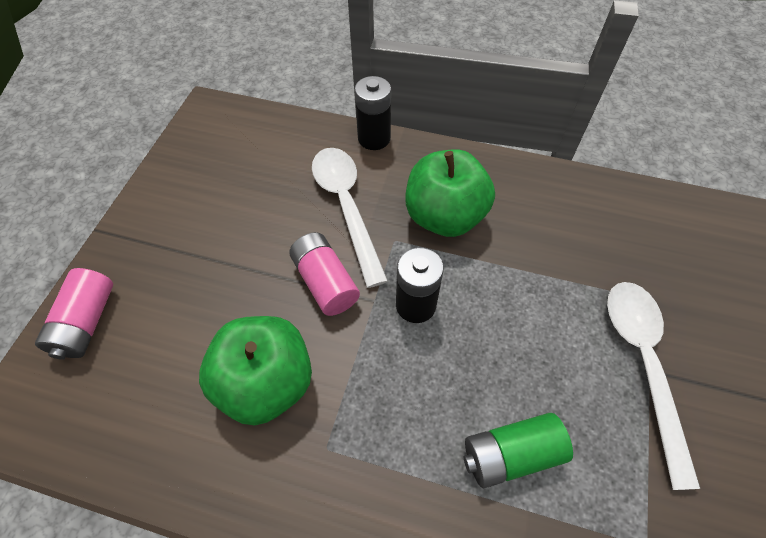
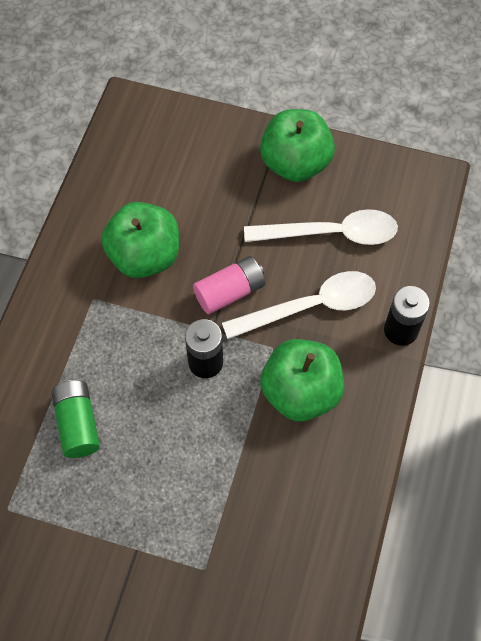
camera: 90 degrees right, 5 degrees up
pink battery [35,268,113,360] -> none
white spoon [607,282,700,490] -> white spoon moved to [244,209,398,245]
none -> green apple [260,109,335,182]

